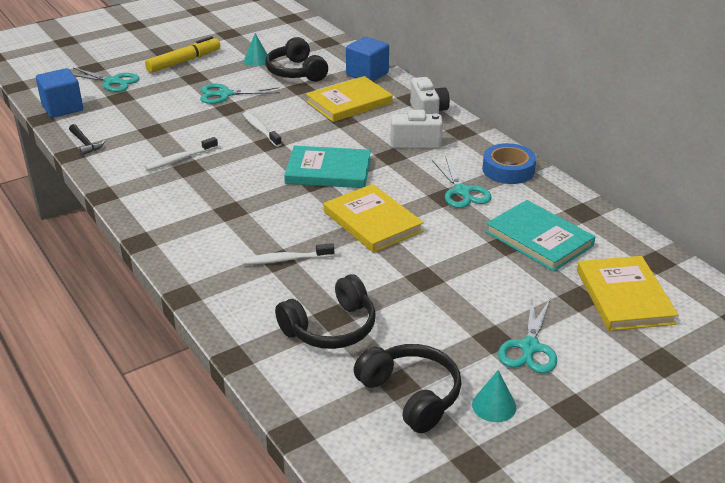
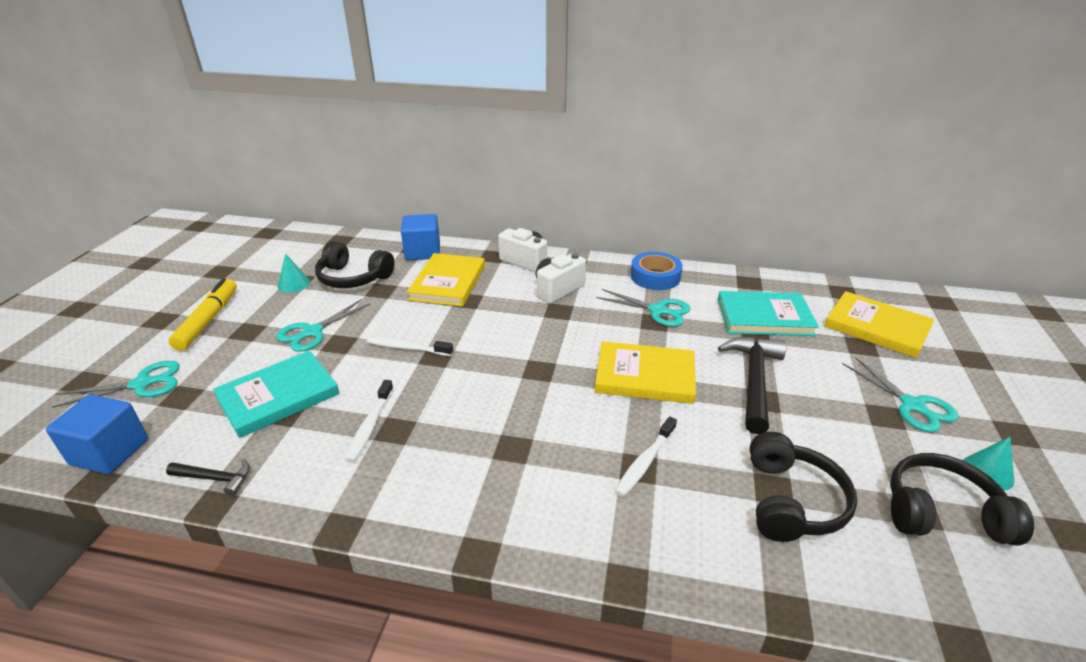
camera: 45 degrees left, 0 degrees up
turquoise book [284,146,371,188] -> turquoise book moved to [213,350,340,438]
none -> black hammer [718,337,786,434]

